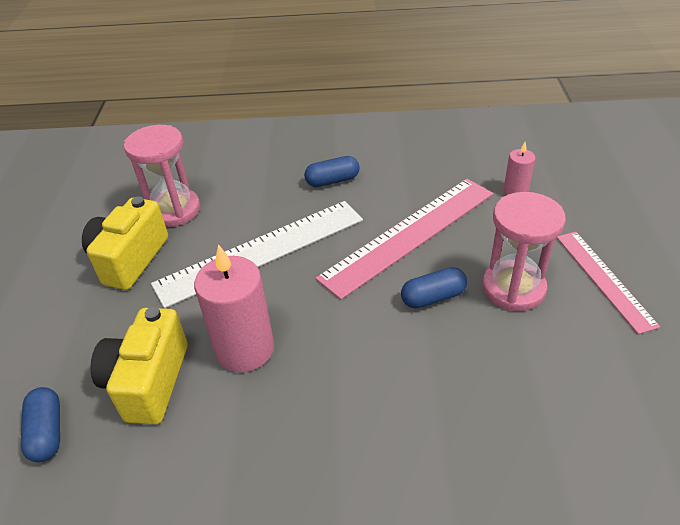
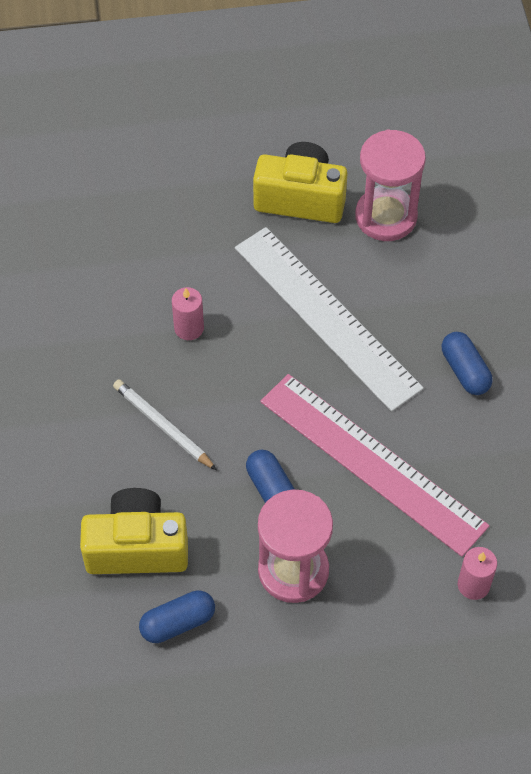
camera: 80 degrees right, 15 degrees up
blue capsule [21,387,60,462] -> blue capsule moved to [139,590,215,643]
yellow camera [91,307,188,425] -> yellow camera moved to [80,488,188,574]
pink candle [194,244,274,372] -> pink candle [172,287,204,340], size x0.52
pink ruler [557,232,660,334] -> none
none -> white pencil [113,379,217,470]

